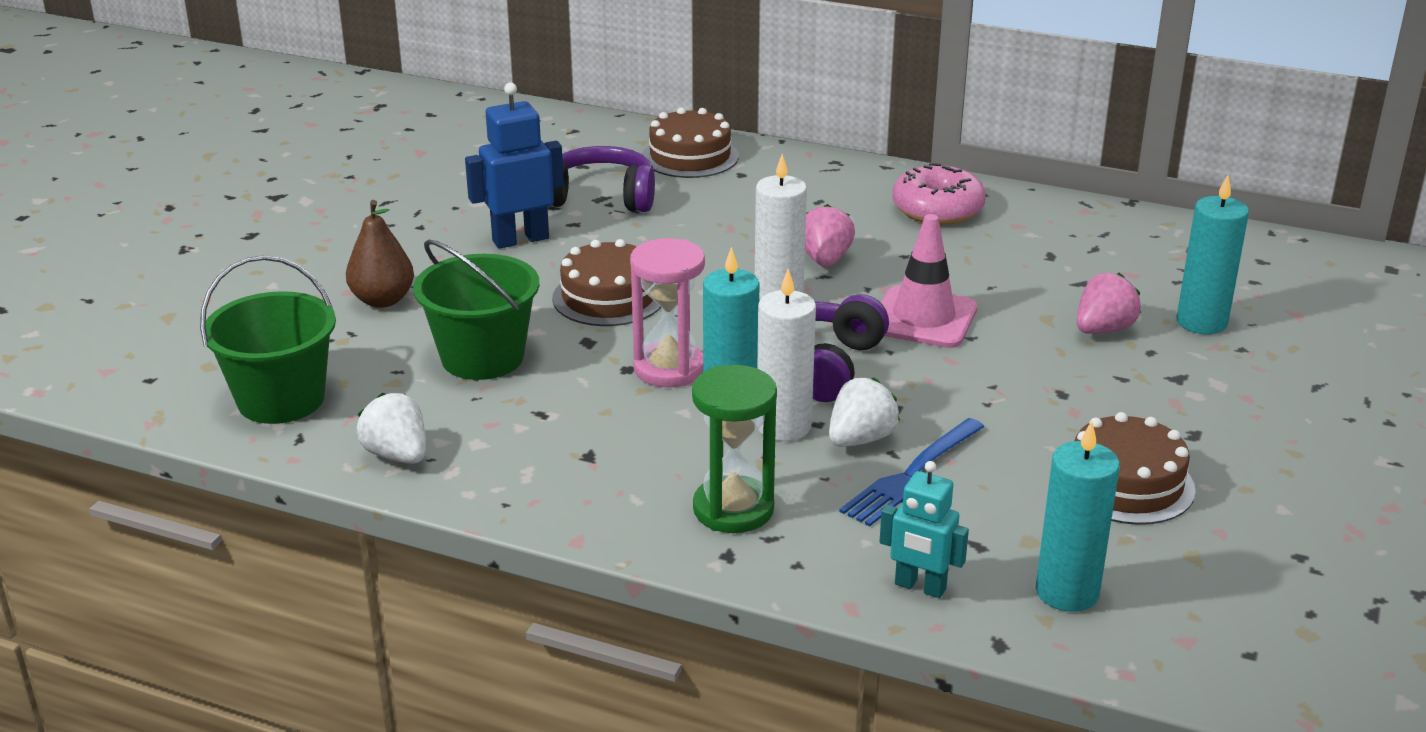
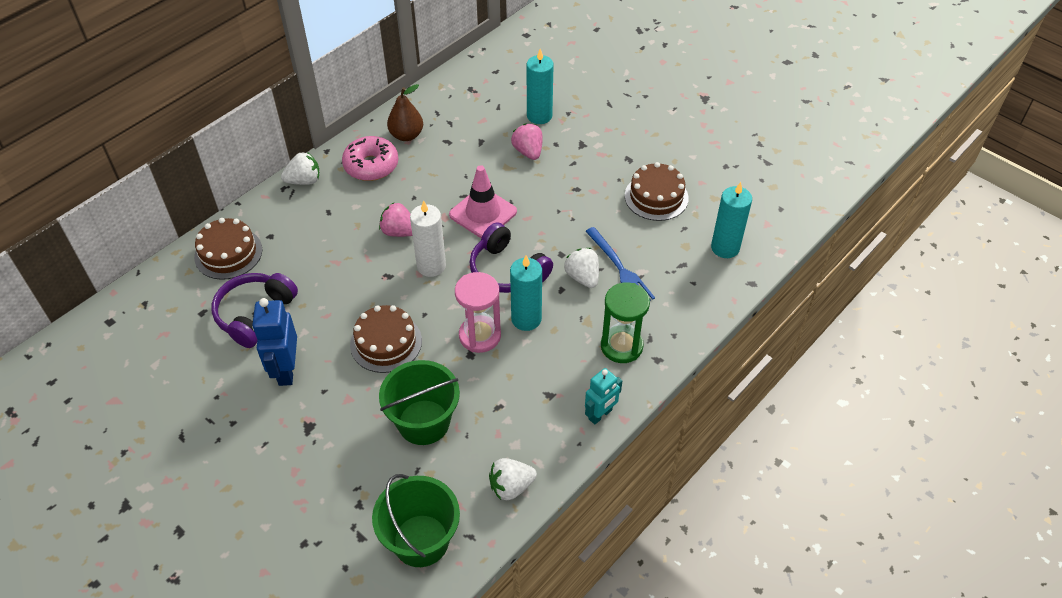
camera: 70 degrees left, 20 degrees up
brown pear [346,200,414,308] -> brown pear moved to [387,84,423,141]
white candle [757,269,816,441] -> none
turquoise robot [879,461,969,598] -> turquoise robot moved to [585,368,622,425]
none -> white strawberry [281,152,320,185]

